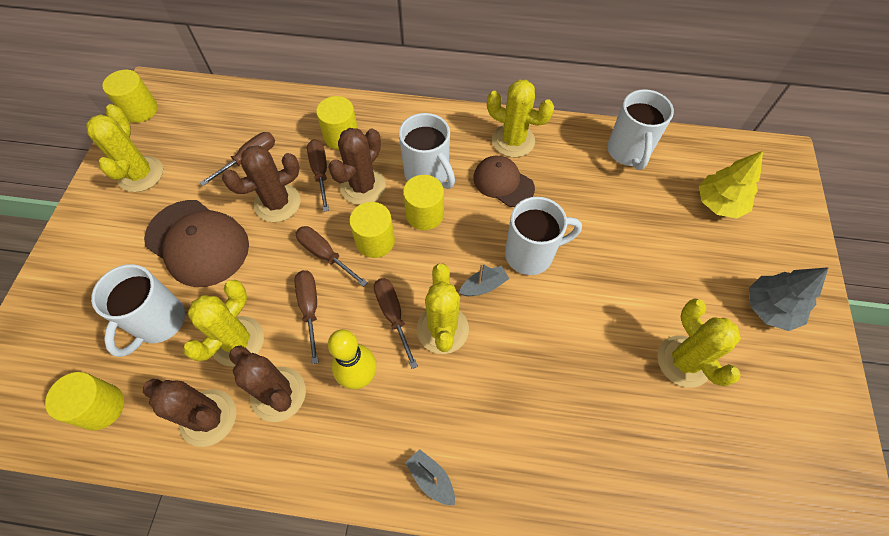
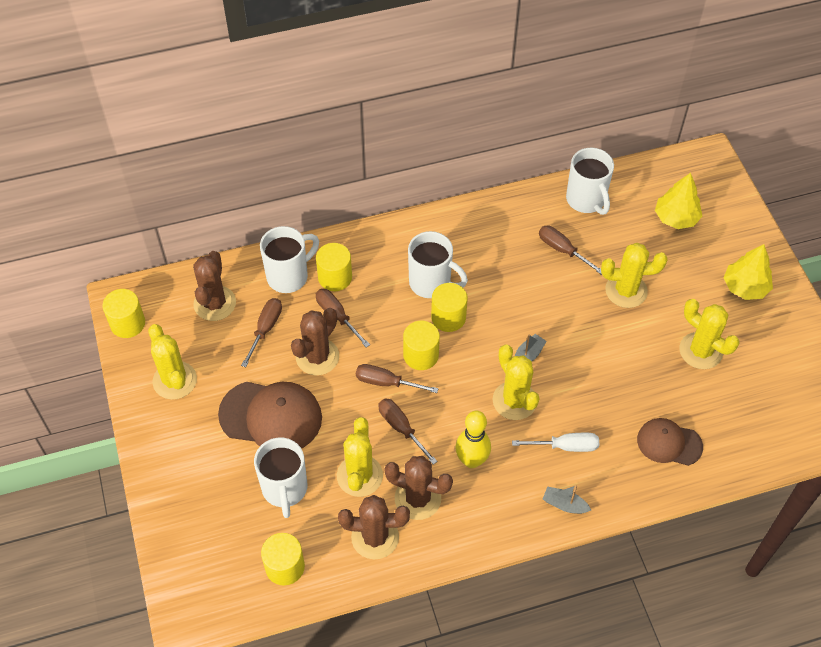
camera: 25 degrees left, 5 degrees down
brown cactus [328,128,386,205] -> brown cactus moved to [193,251,236,321]
brown screwdriver [374,278,418,369] -> brown screwdriver moved to [539,226,602,275]
brown cap [473,156,535,207] -> brown cap moved to [637,418,703,466]
yellow cactus [487,80,554,157] -> yellow cactus moved to [601,243,667,308]
white mug [505,197,582,275] -> white mug moved to [260,226,319,293]
grey tree [749,267,829,331] -> yellow tree [724,244,773,300]
none -> white screwdriver [512,433,599,452]

